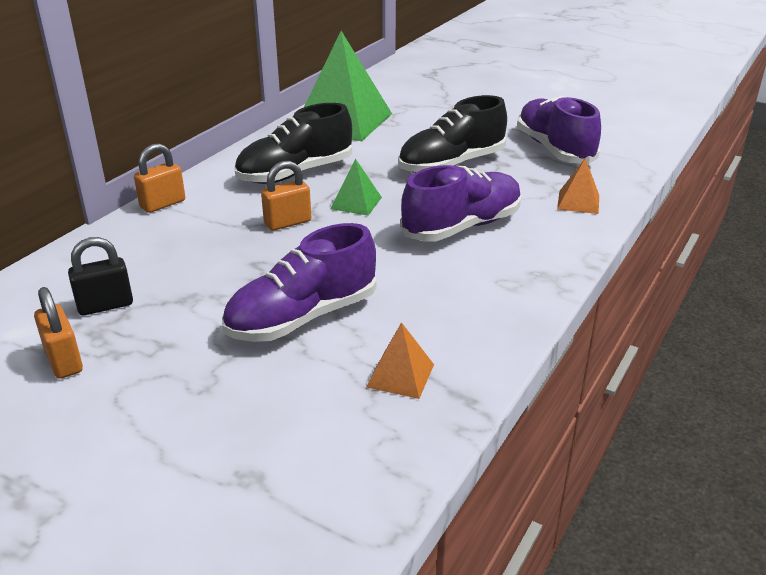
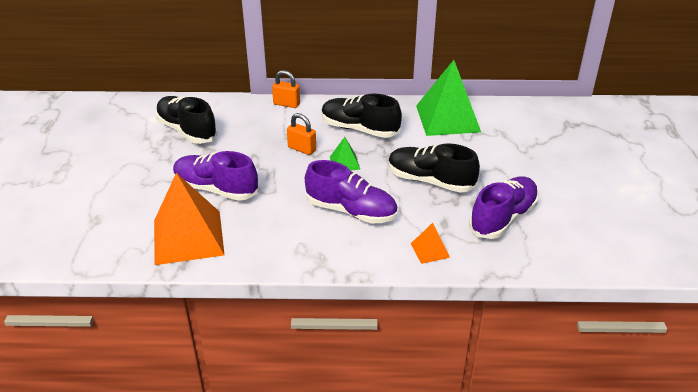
camera: 60 degrees right, 5 degrees up
orange padlock [34,287,83,379] -> none
black padlock [68,237,133,316] -> black shoe [156,96,218,144]
orange pyramid [366,322,434,399] -> orange pyramid [154,173,225,265], size x2.24

